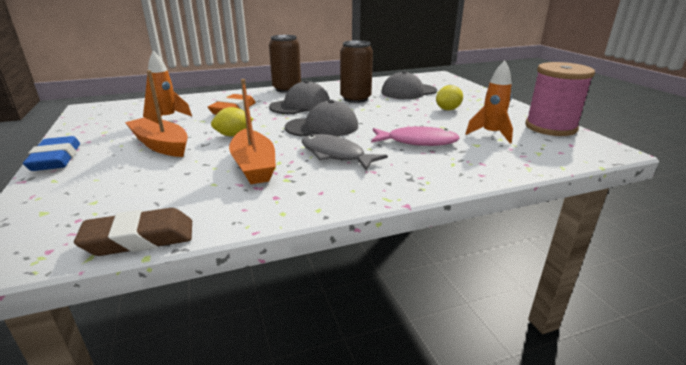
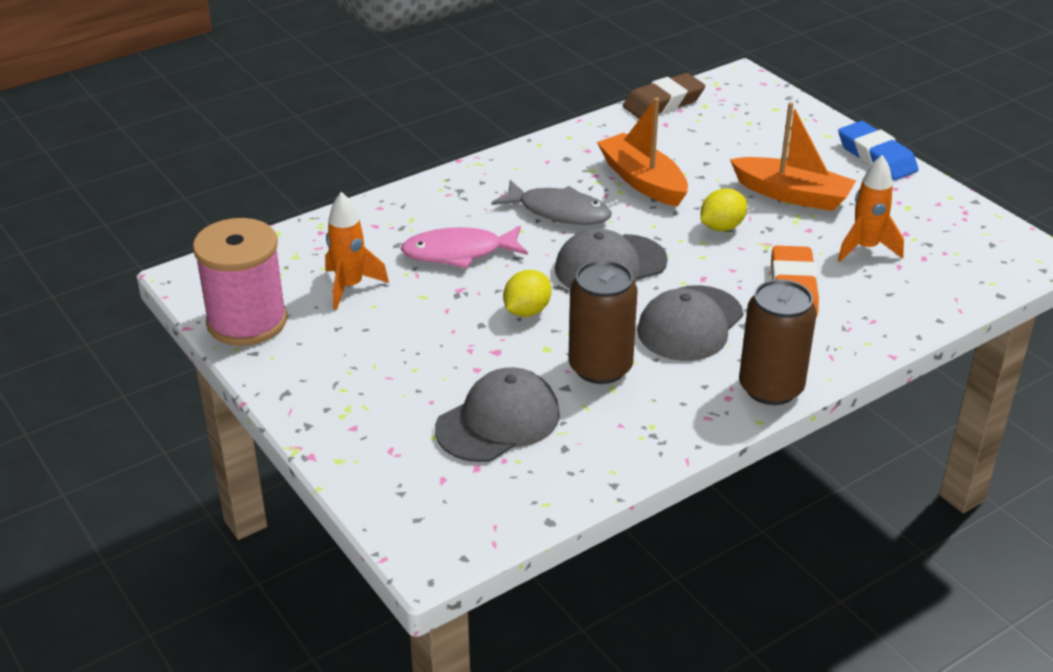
camera: 165 degrees right, 10 degrees up
yellow lemon [436,85,463,110] -> yellow lemon moved to [503,270,551,317]

